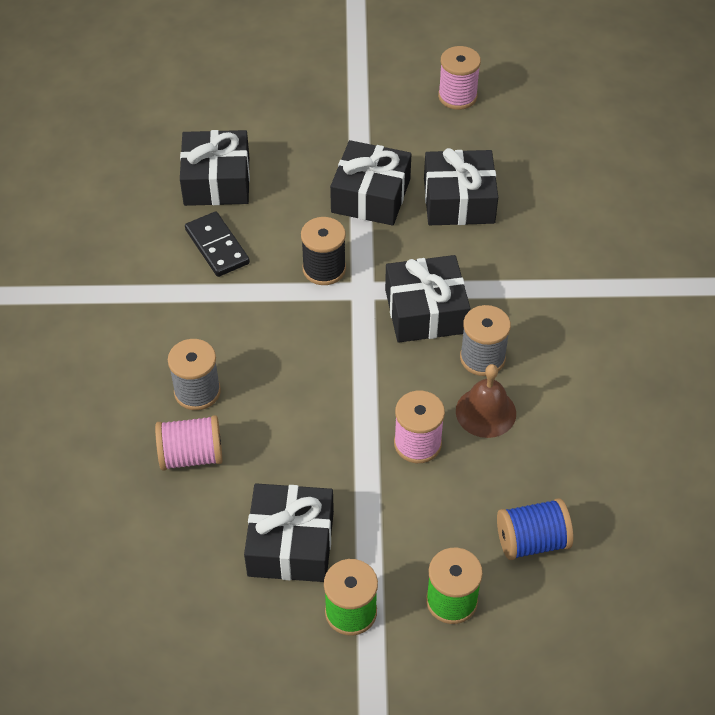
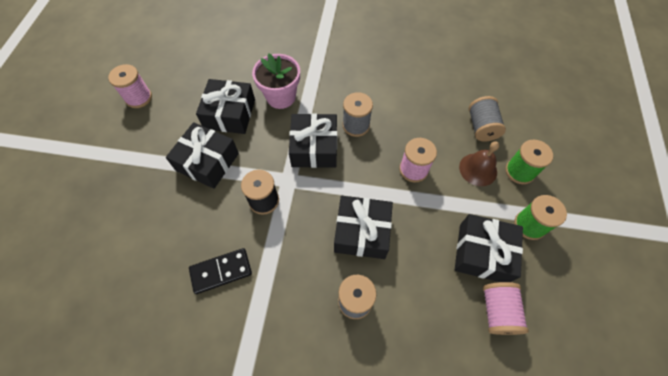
camera: 80 degrees left, 10 degrees up
pink spool [155,415,223,471] -> pink spool moved to [483,282,529,335]
black gift [180,130,250,206] -> black gift moved to [334,196,393,259]
brown bell [456,364,516,438] -> brown bell moved to [459,141,499,186]
blue spool [497,498,573,560] -> grey spool [469,96,506,142]
none -> pink flower pot [252,53,300,109]

